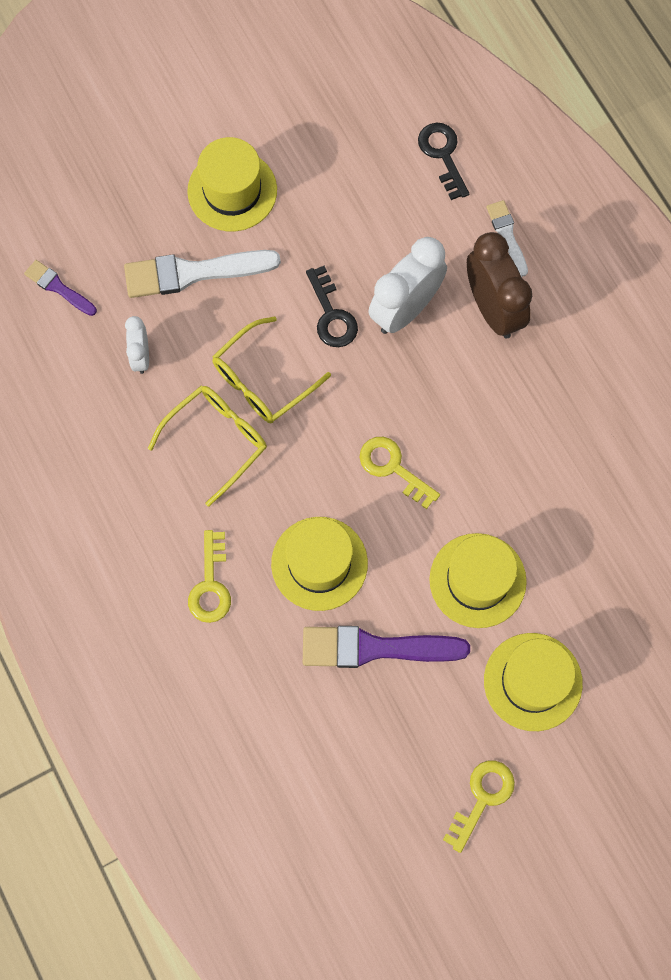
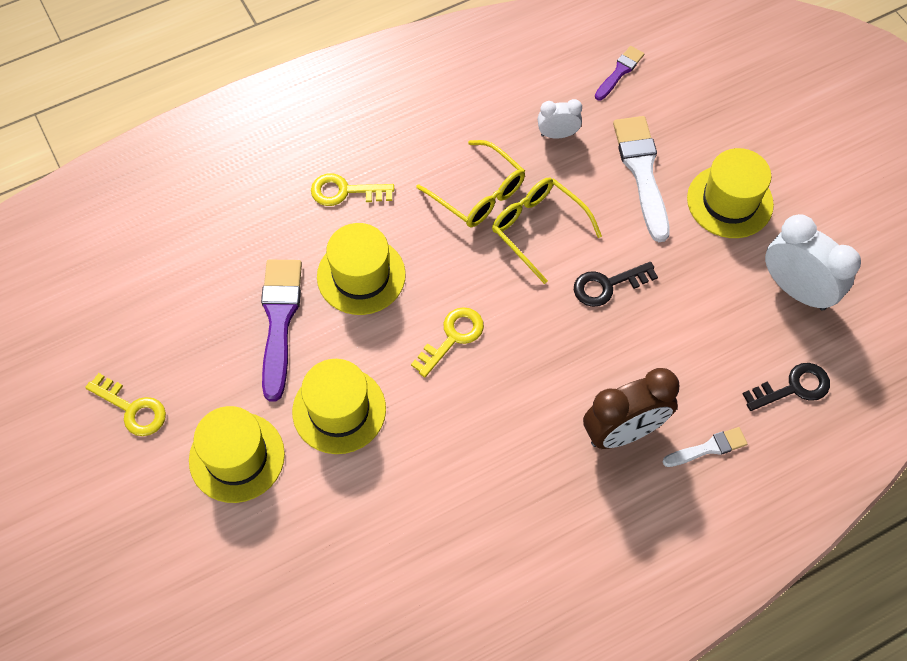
camera: 90 degrees right, 10 degrees down
white clock [368,237,447,334] -> white clock moved to [765,214,861,311]

